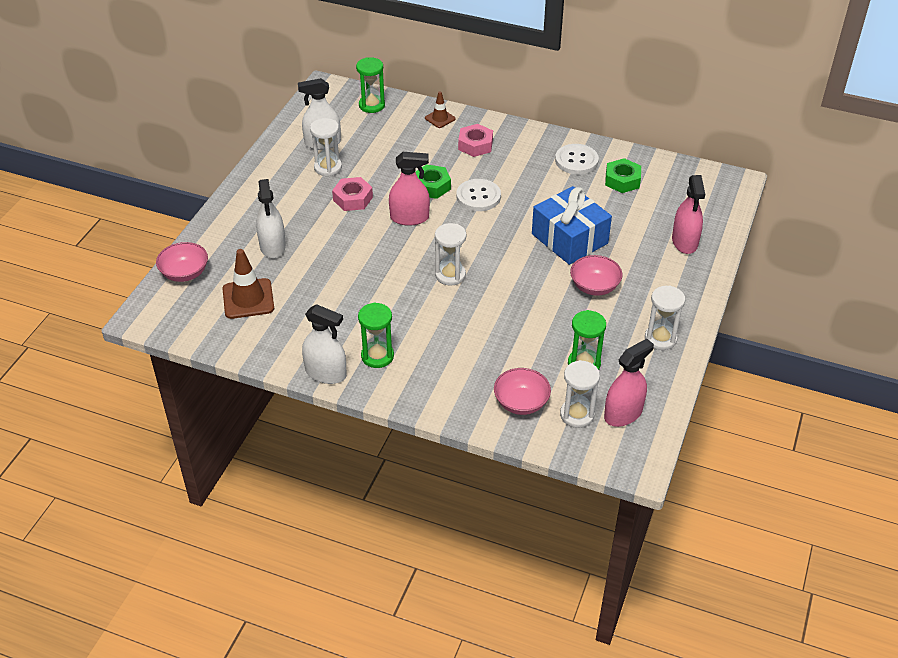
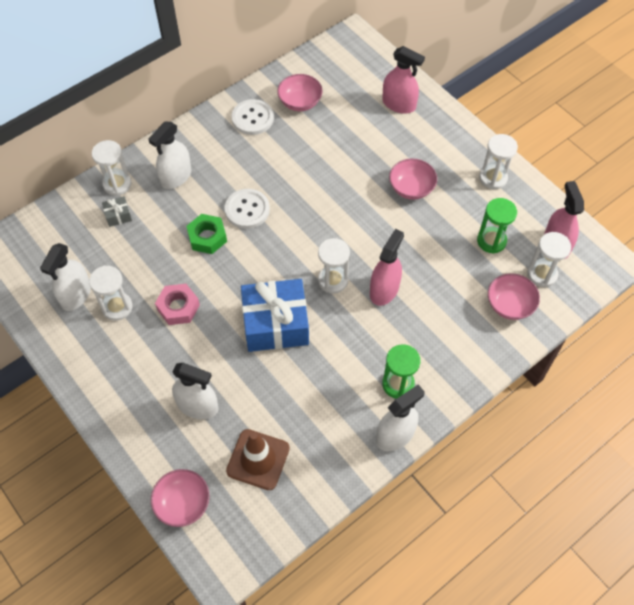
camera: 60 degrees left, 15 degrees up
green hourglass [356,57,385,113] -> none
pink spray bottle [389,152,430,226] -> pink spray bottle moved to [370,229,404,306]
brown traffic cone [425,91,456,128] -> white hourglass [92,140,131,196]
pink nut [458,124,493,157] -> white spray bottle [148,122,191,189]
blue gift [532,186,612,265] -> blue gift moved to [241,279,309,352]
green nut [605,158,641,193] -> pink bowl [277,74,323,111]
none -> grey gift [102,196,132,227]

